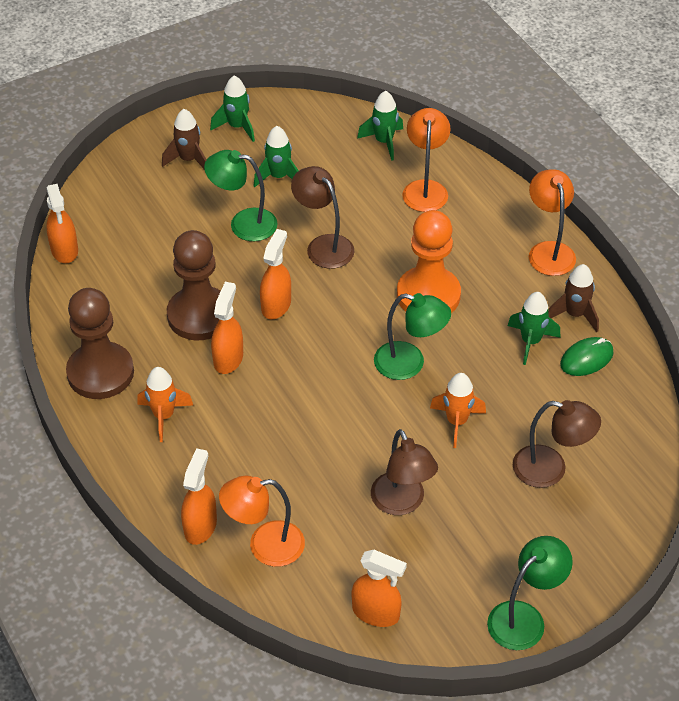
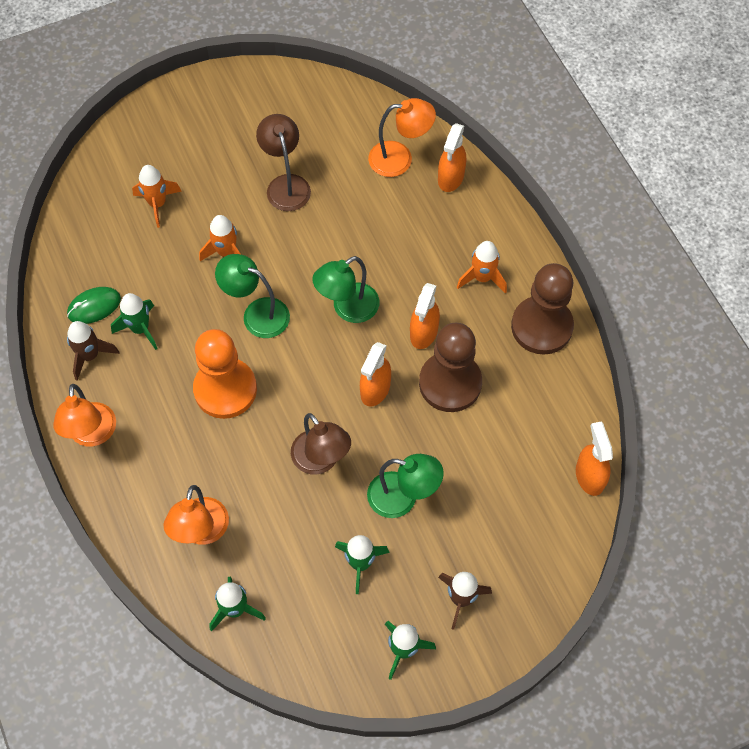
camera: 175 degrees left, 15 degrees up
orange spray bottle [352,550,407,627] -> none
green lamp [487,536,573,650] -> green lamp moved to [312,256,379,323]
brown lamp [513,400,601,488] -> orange rocket [132,165,182,228]

